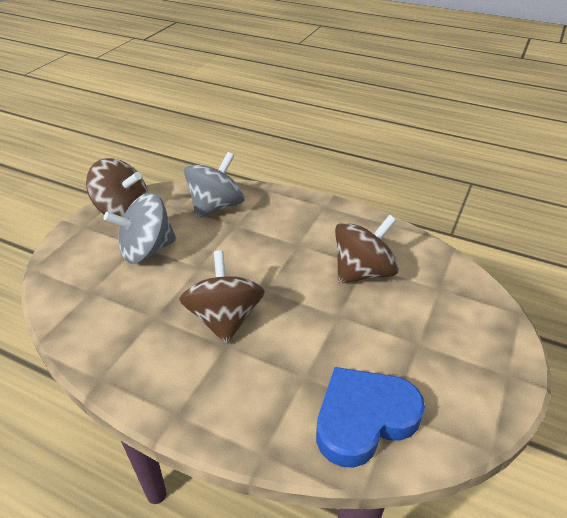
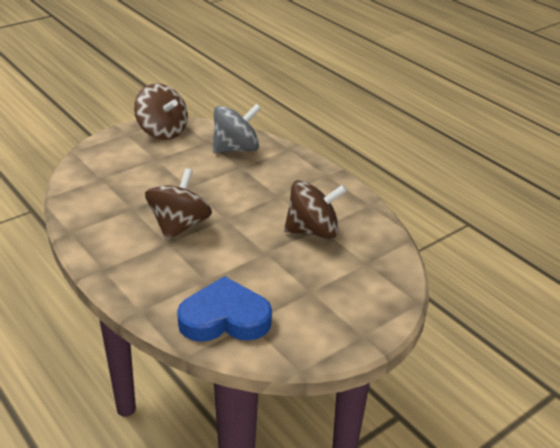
camera: 25 degrees right, 5 degrees down
grey spinning top [104,193,177,264] -> none

